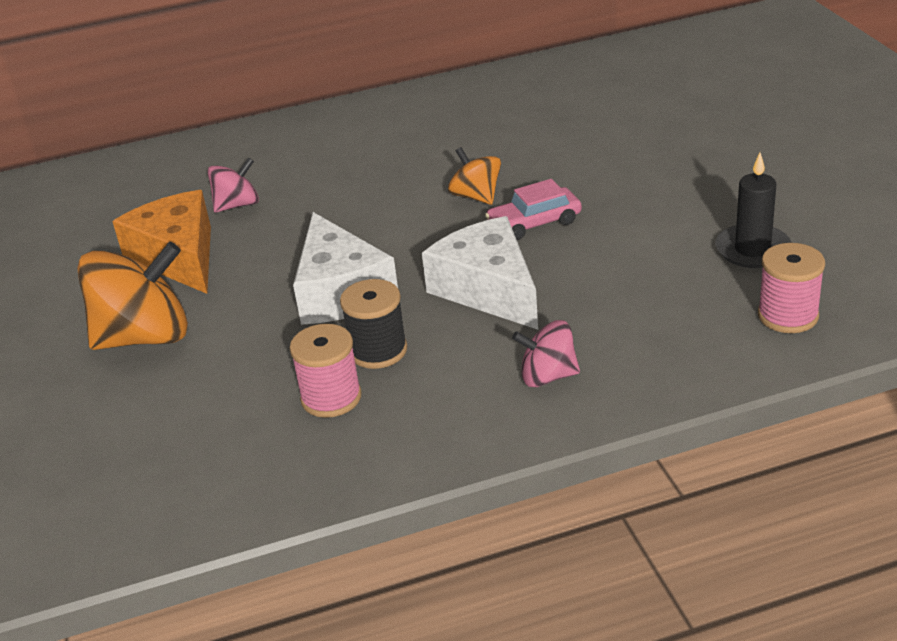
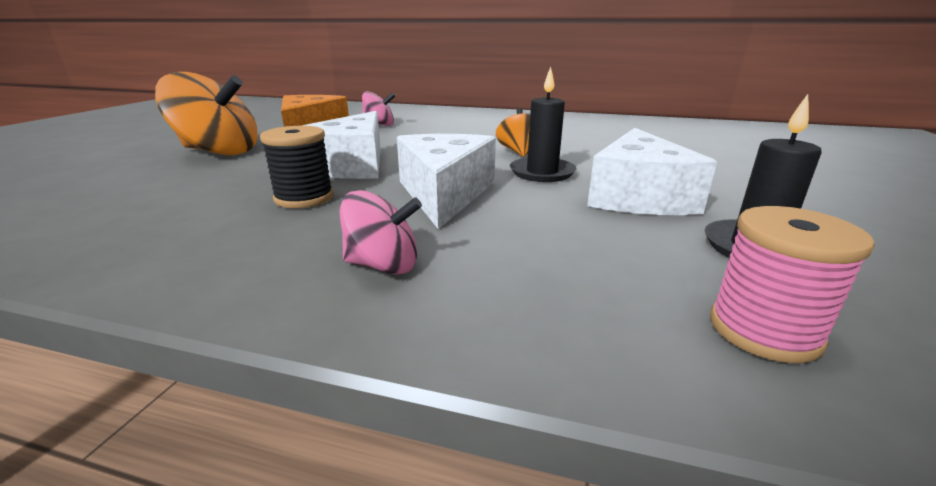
camera: 30 degrees right, 10 degrees down
pink spool [289,324,362,418] -> none
pink car [485,179,582,240] -> black candle [510,67,576,182]
pink spinning top [512,320,580,387] -> pink spinning top turned 150 degrees clockwise [340,190,422,275]
none -> white cheese [587,128,717,215]

